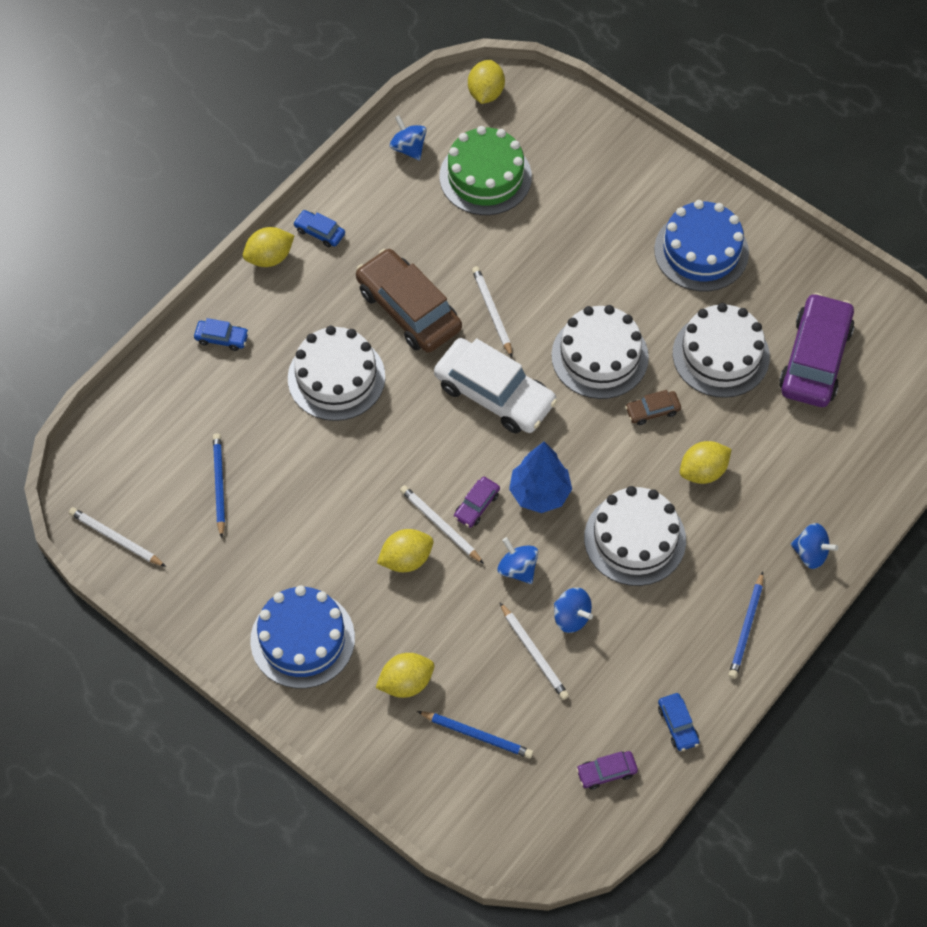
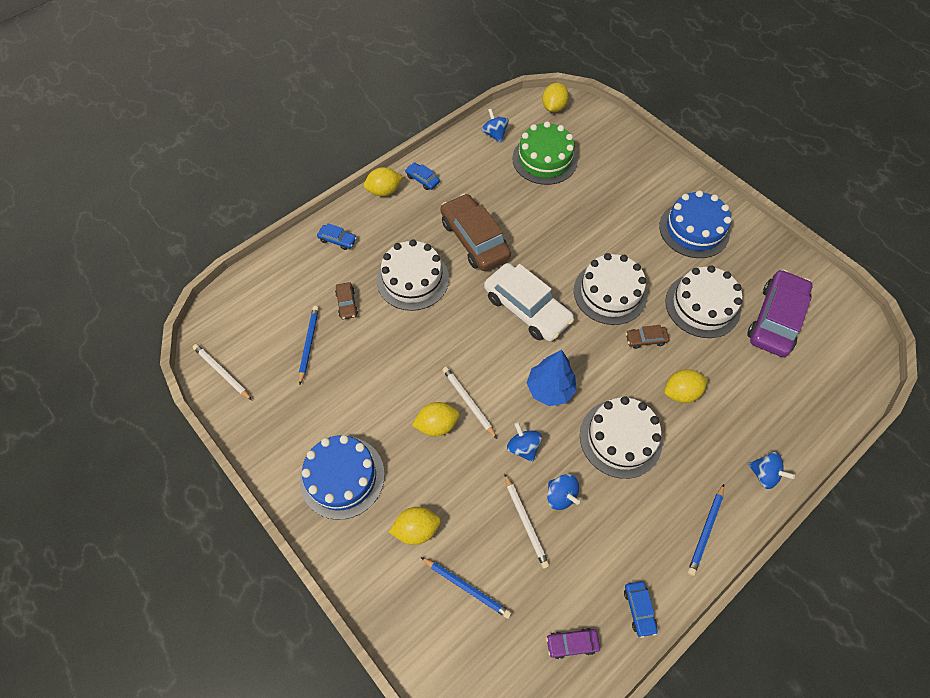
camera: 10 degrees right, 0 degrees up
purple car [454,477,500,528] -> none
white pencil [472,266,513,358] -> none
none -> brown car [335,282,358,320]

